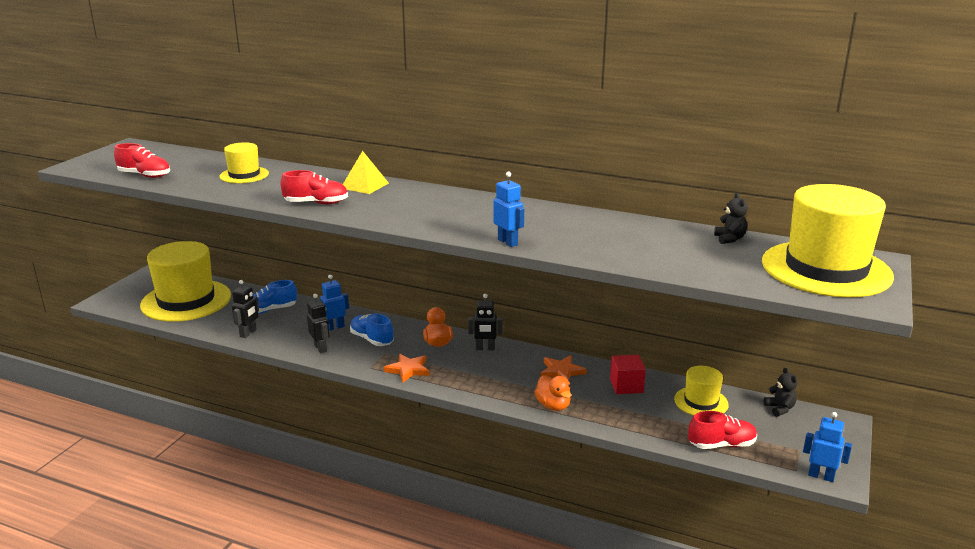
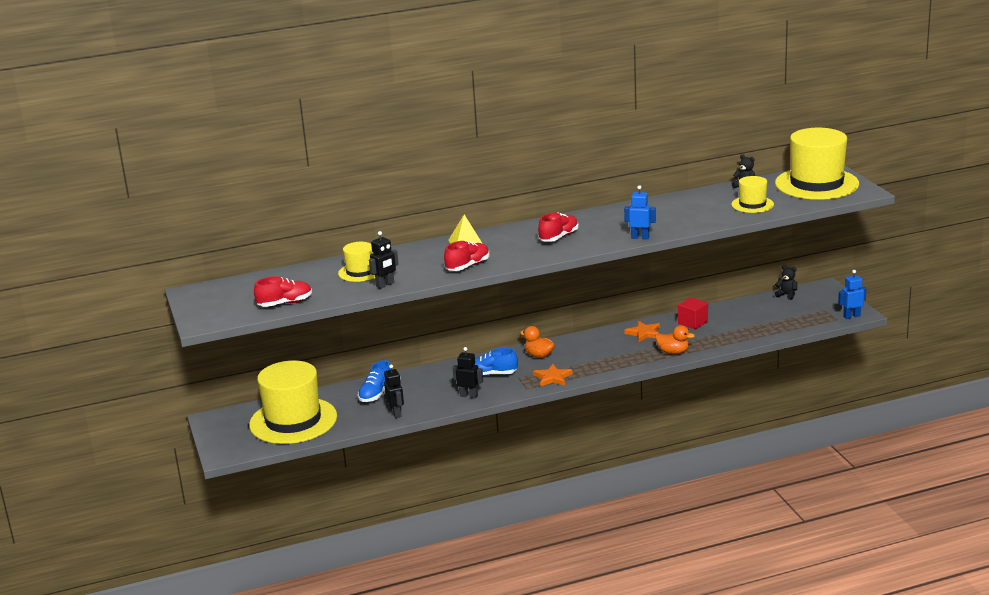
camera: 40 degrees left, 0 degrees up
blue robot [320,275,349,331] -> none
black robot [468,294,503,350] -> black robot moved to [369,231,399,289]
yellow hat [674,366,729,416] -> yellow hat moved to [731,176,774,213]
red shoe [688,411,757,449] -> red shoe moved to [538,212,579,242]

